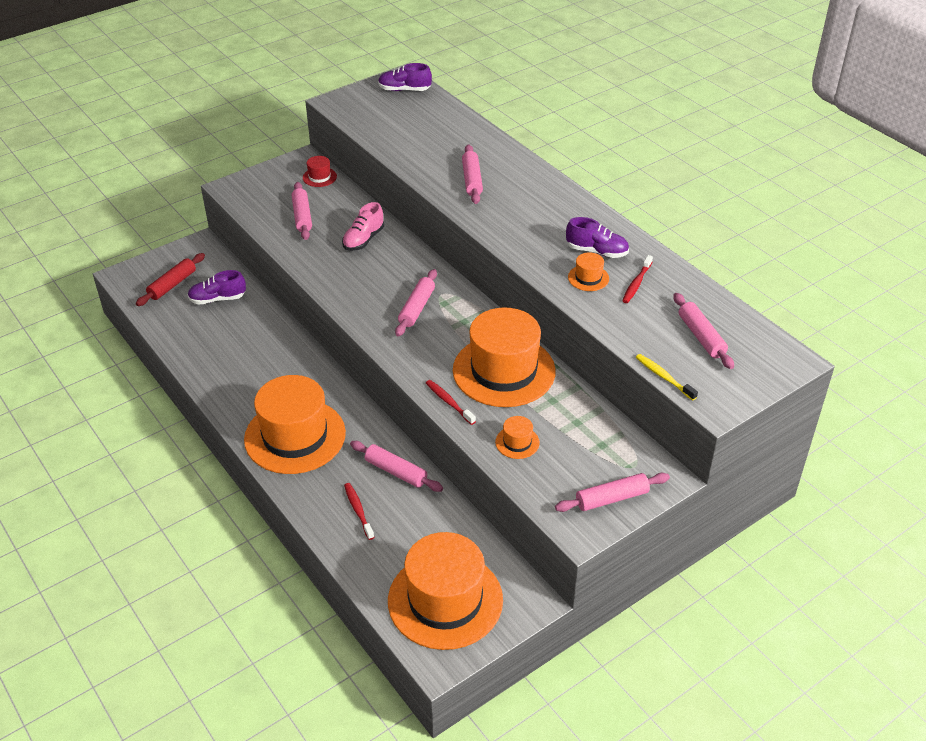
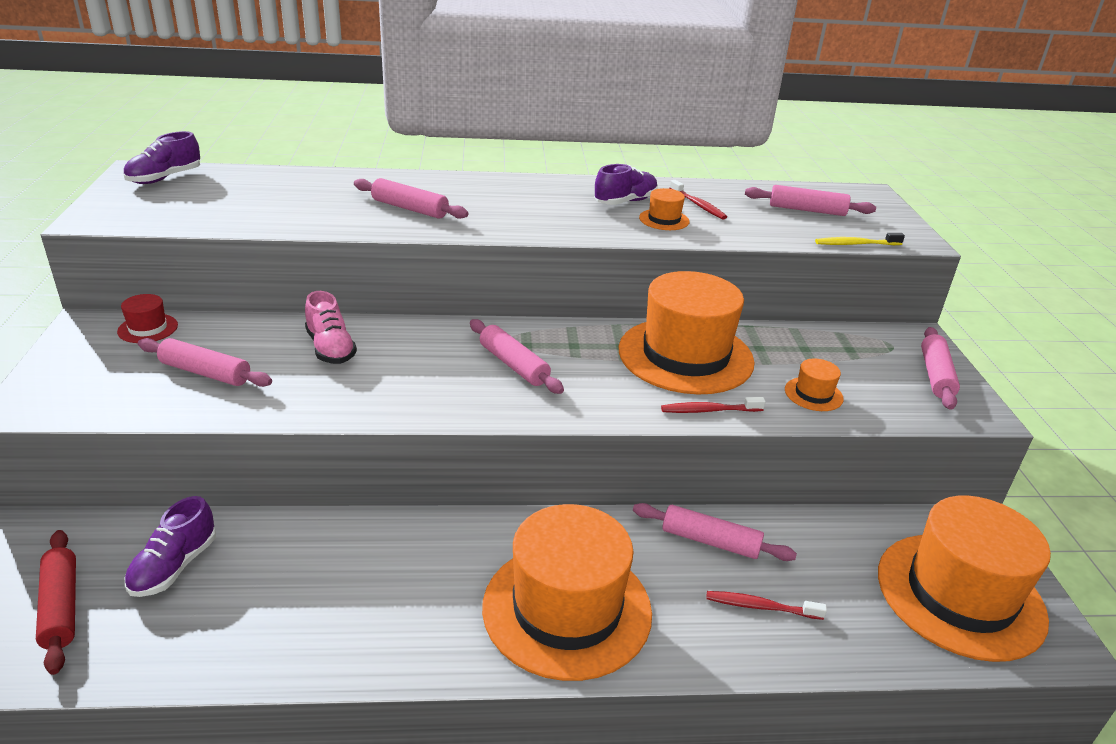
camera: 60 degrees left, 10 degrees down
pink rolling pin [350,441,443,492] -> pink rolling pin turned 45 degrees clockwise [633,503,797,561]

